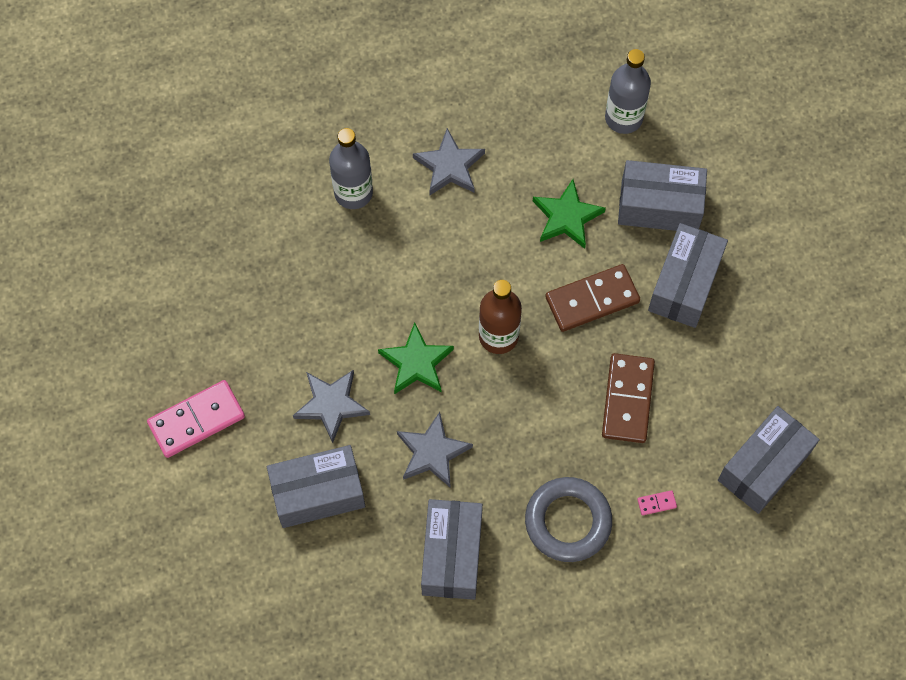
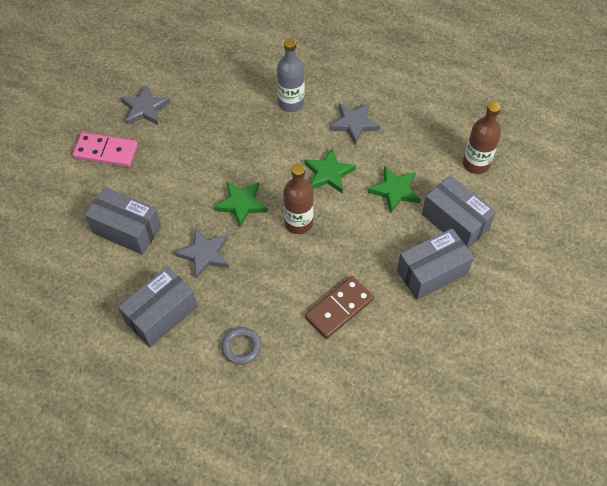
camera: 40 degrees right, 10 degrees down
grey star [293,370,370,443] -> grey star moved to [121,85,171,125]
grey ring [525,477,612,562] -> grey ring [222,327,261,365], size x0.61
brown domino [545,264,640,332] -> none
grey bottle [605,49,651,134] -> brown bottle [463,102,501,174]
pink domino [637,490,677,515] -> none
grey box [718,406,820,514] -> none
none -> green star [305,148,356,193]

